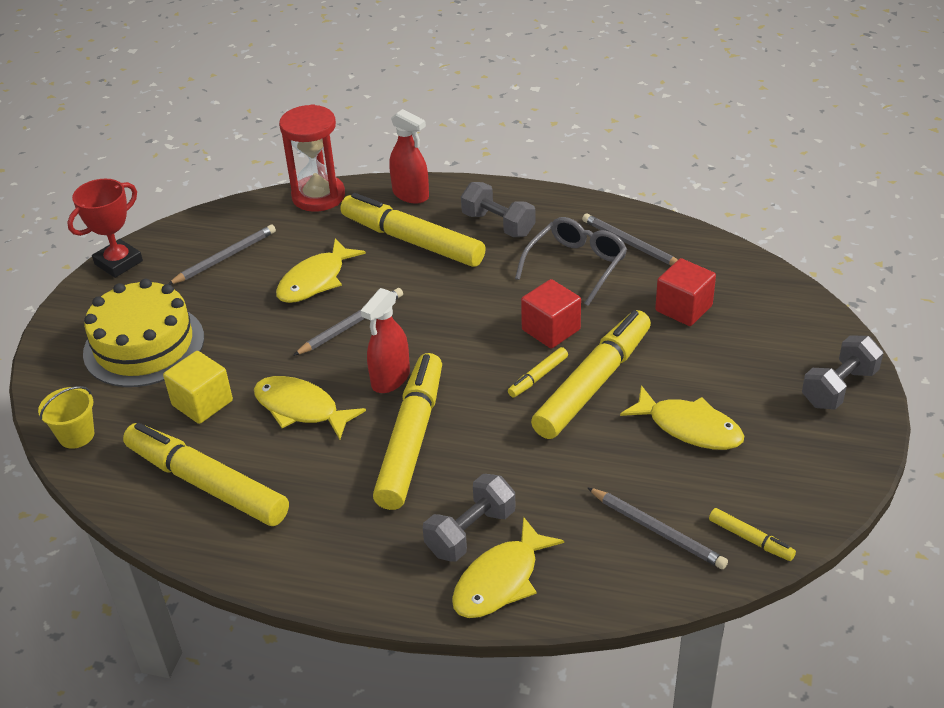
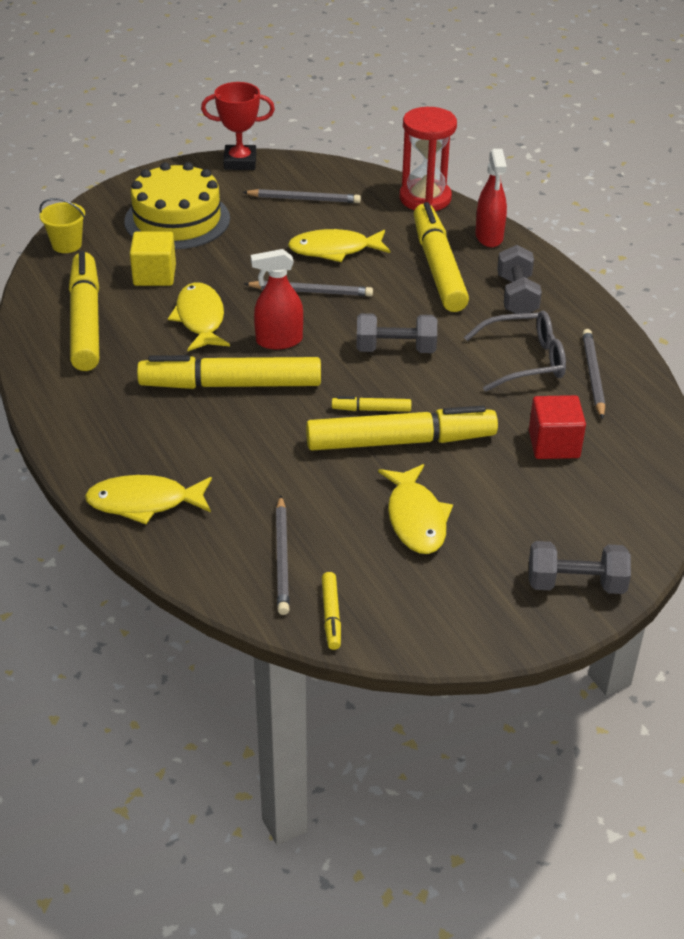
camera: 45 degrees right, 0 degrees up
yellow marker [373,353,442,510] -> yellow marker turned 150 degrees counterclockwise [137,355,321,389]
grey dumbbell [423,474,516,562] -> grey dumbbell moved to [356,313,437,353]
red cube [521,279,581,348] -> none

